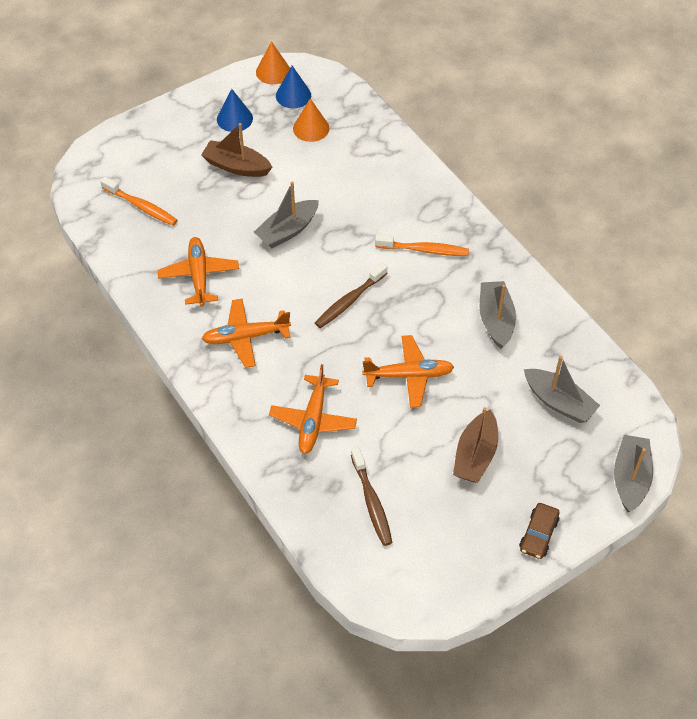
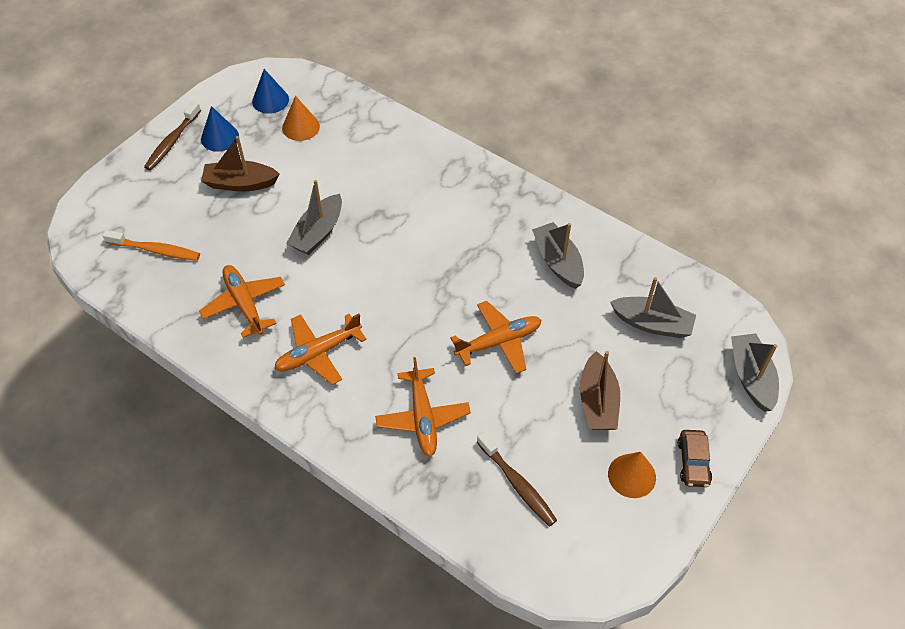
camera: 20 degrees left, 0 degrees up
orange cone [256,41,290,84] -> orange cone moved to [608,452,656,498]
brown toothbrush [315,263,387,328] -> brown toothbrush moved to [144,101,201,171]
orange toothbrush [375,234,469,256] -> none

